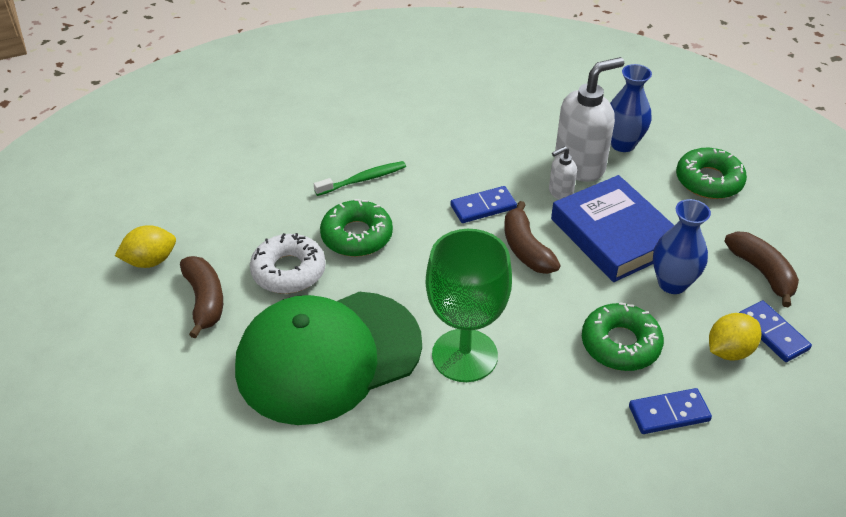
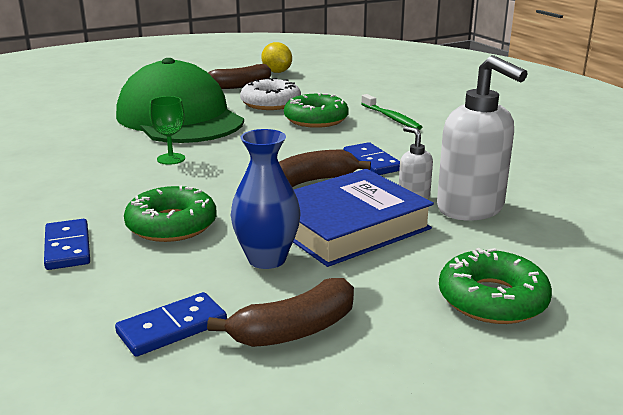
camera: 85 degrees right, 20 degrees down
green goblet [426,229,512,382] -> green goblet [149,96,185,165], size x0.46
blue vase [610,64,652,152] -> none
yellow lemon [709,313,761,361] -> none

